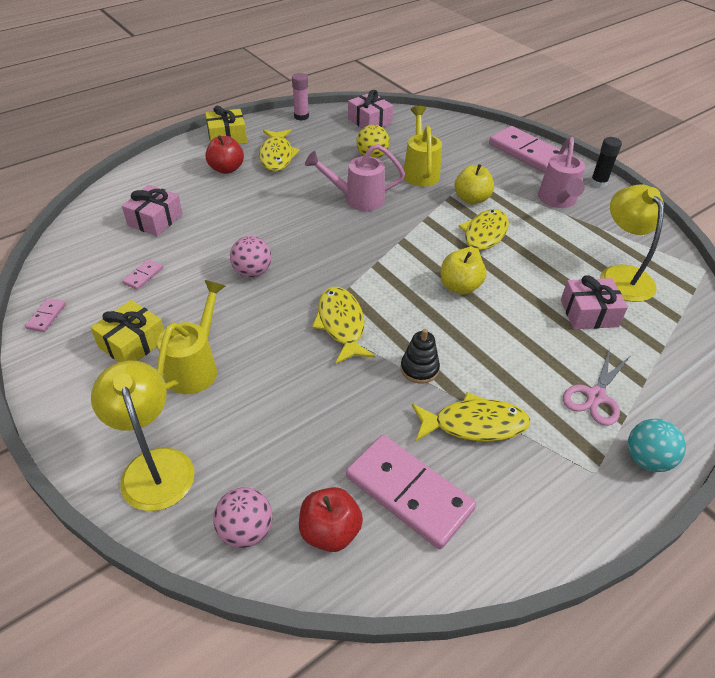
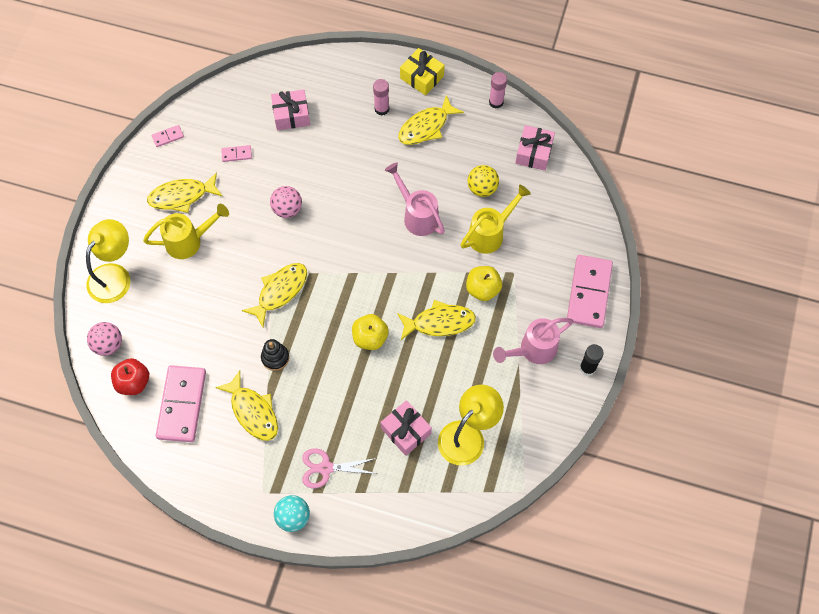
camera: 55 degrees right, 20 degrees up
yellow gift [91,300,164,362] -> yellow fish [147,172,222,213]
red apple [205,135,244,174] -> pink glue stick [373,79,389,116]

